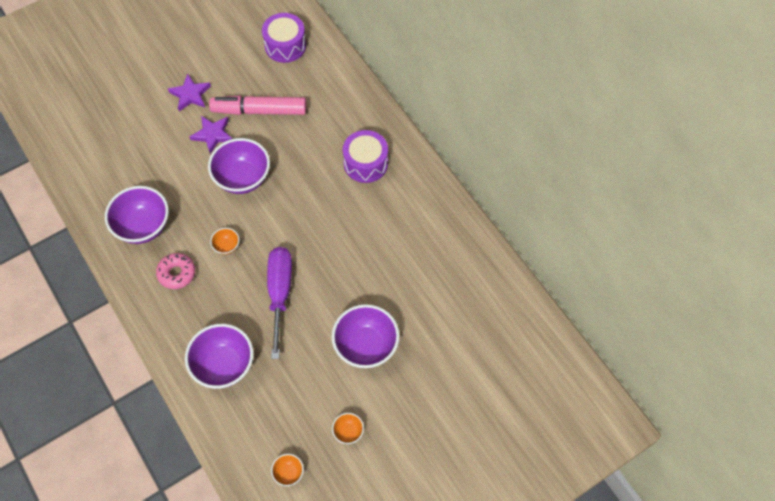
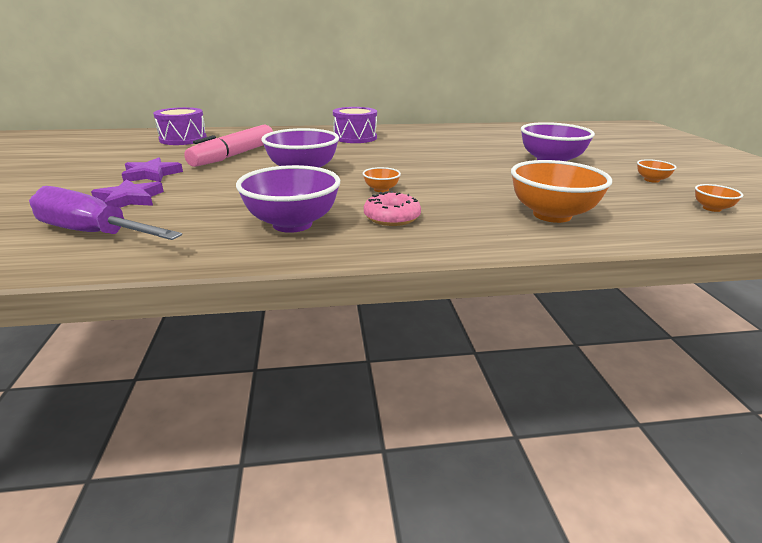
camera: 65 degrees left, 35 degrees down
purple bowl [185,324,253,389] -> orange bowl [511,160,612,223]
purple star [190,116,233,154] -> purple star moved to [91,179,164,208]
purple screwdriver [267,247,292,359] -> purple screwdriver moved to [29,186,182,240]

